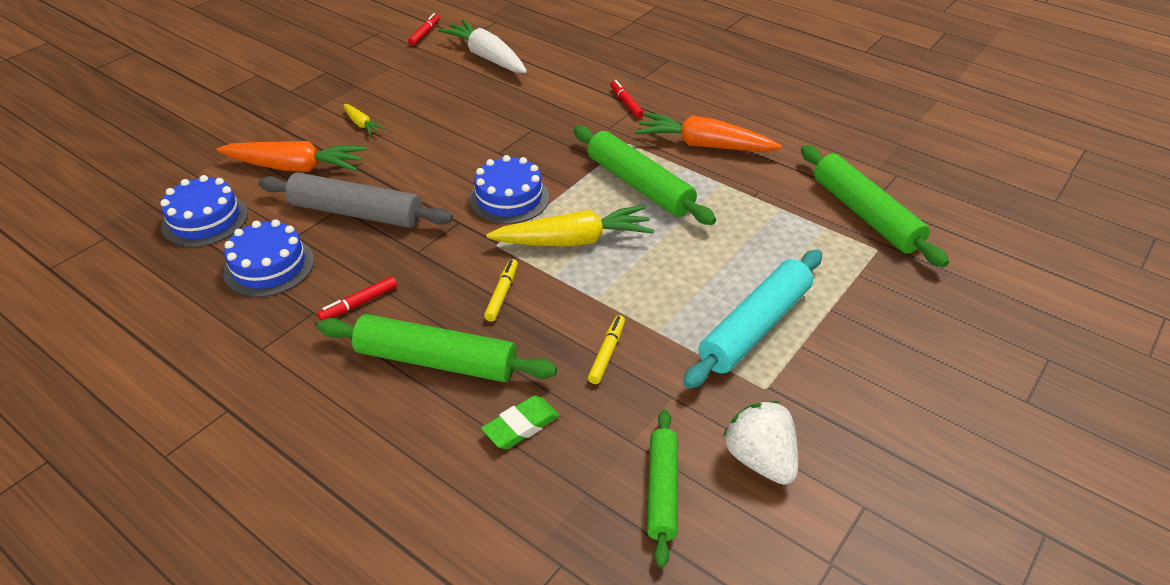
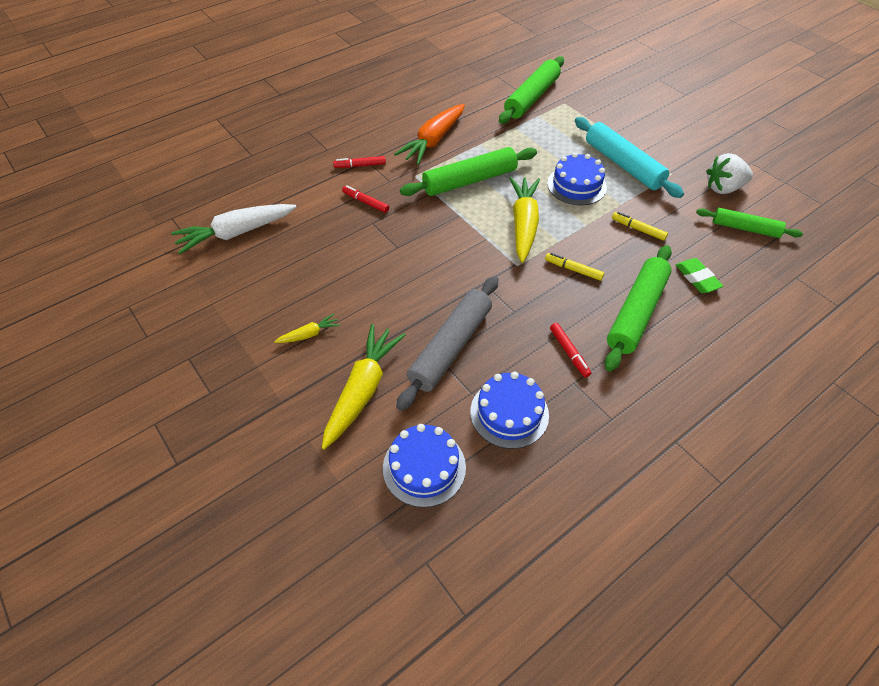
camera: 75 degrees left, 10 degrees up
orange carrot [217,141,367,172] -> yellow carrot [322,324,405,450]
red marker [408,13,440,46] -> red marker moved to [342,185,389,213]
blue cake [469,155,549,224] -> blue cake moved to [547,153,607,205]
green rolling pin [801,145,949,267] -> green rolling pin turned 45 degrees counterclockwise [499,56,564,124]

